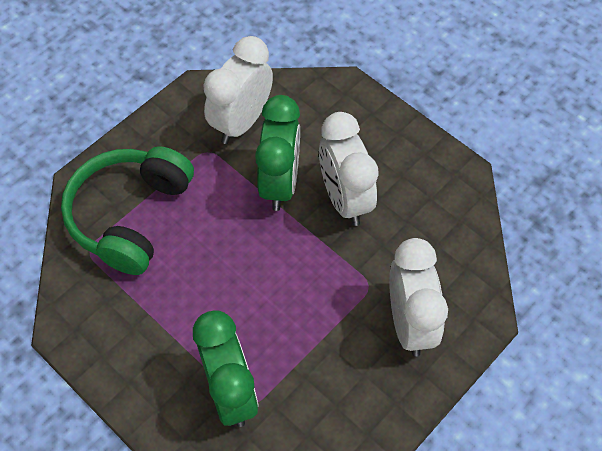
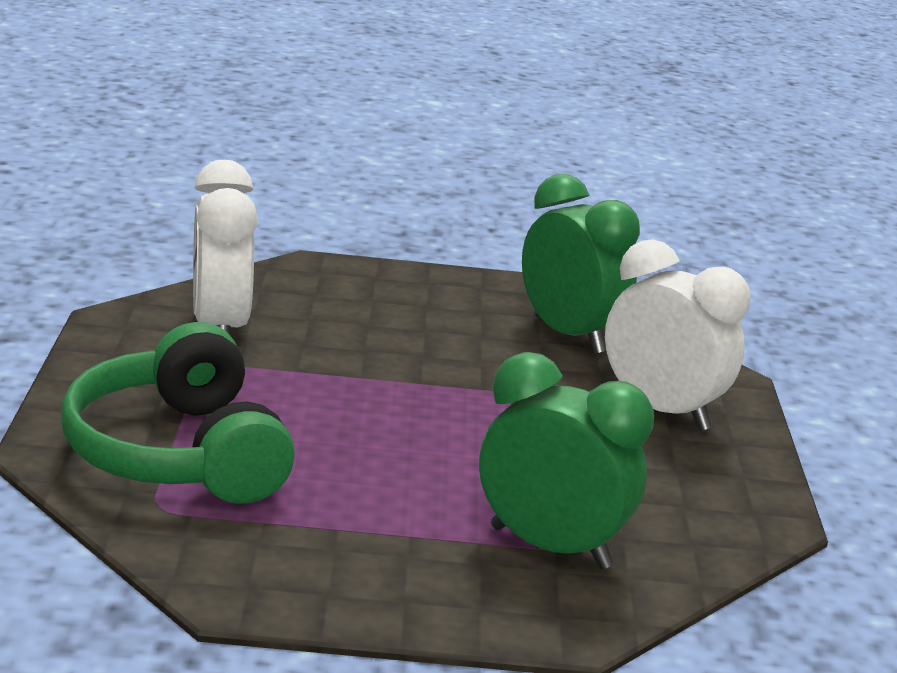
camera: 45 degrees left, 35 degrees down
green clock [255,95,300,211] -> green clock moved to [522,174,640,354]
white clock [319,112,379,226] -> none

